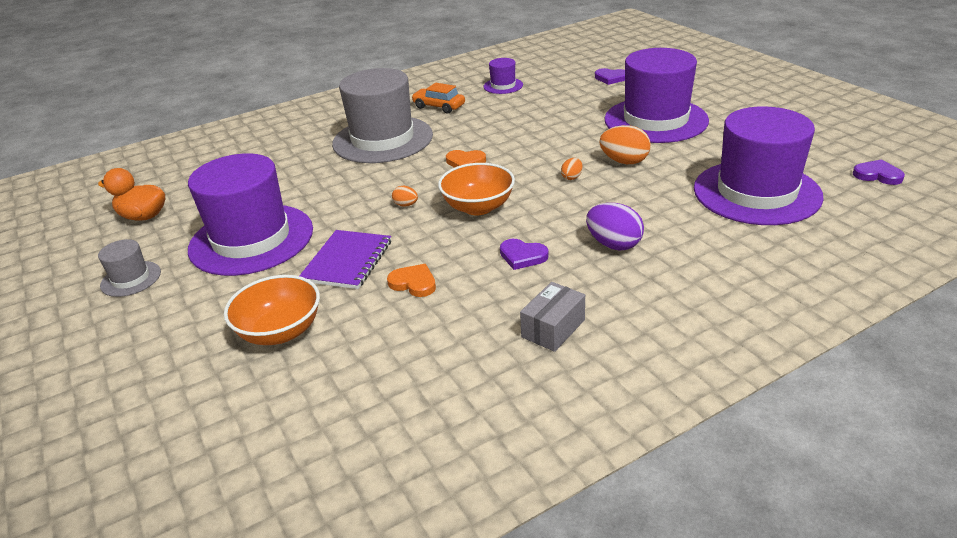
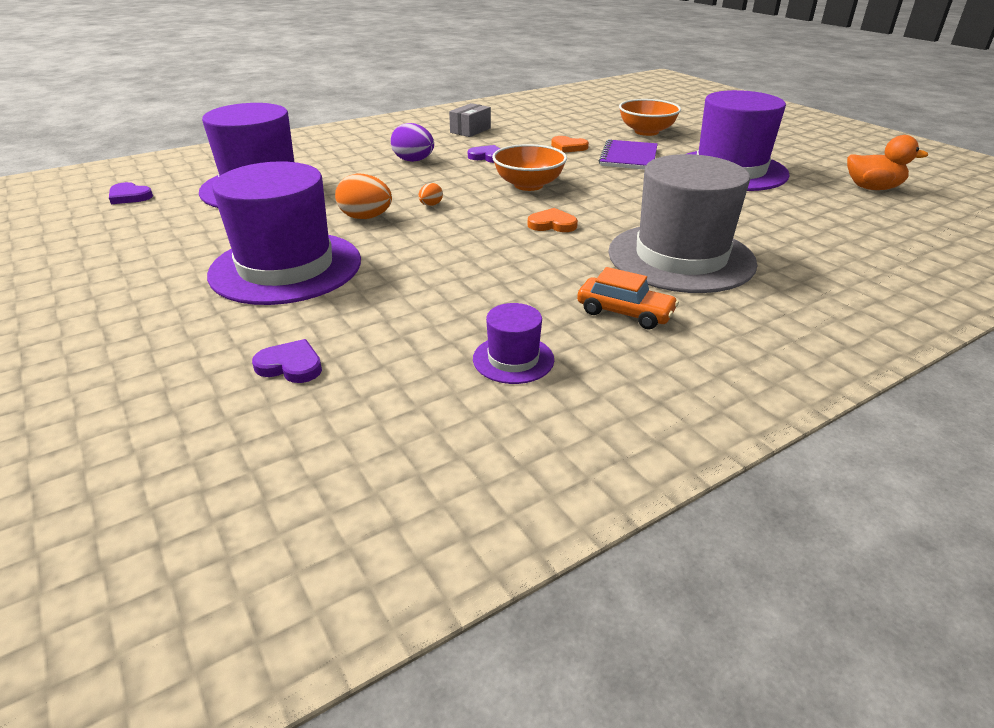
camera: 175 degrees right, 0 degrees up
grey hat [98,239,161,297] -> none
orange egg [392,186,418,207] -> none

